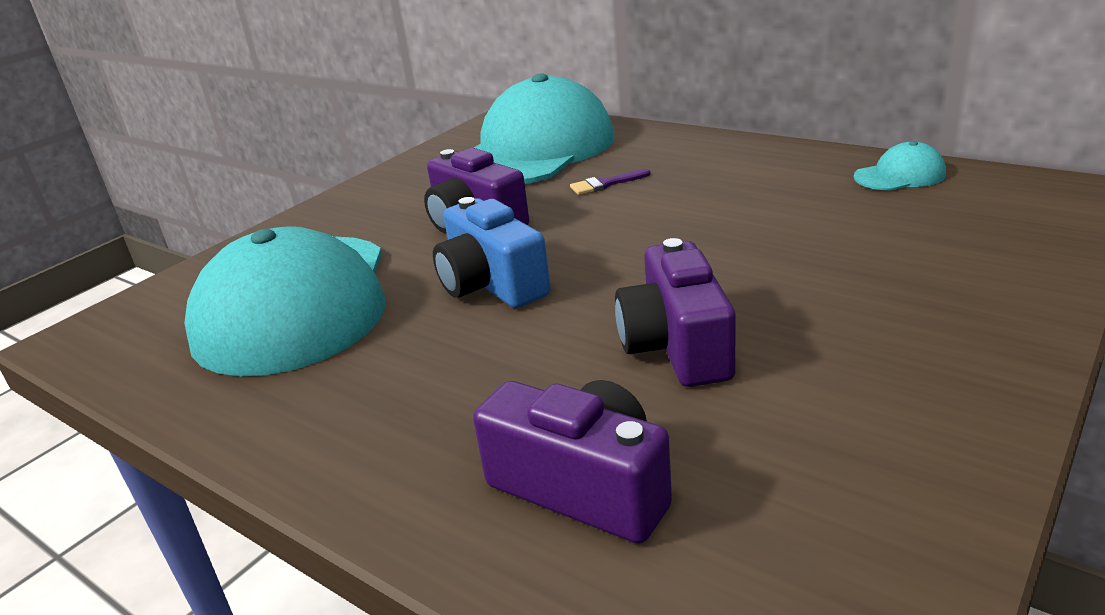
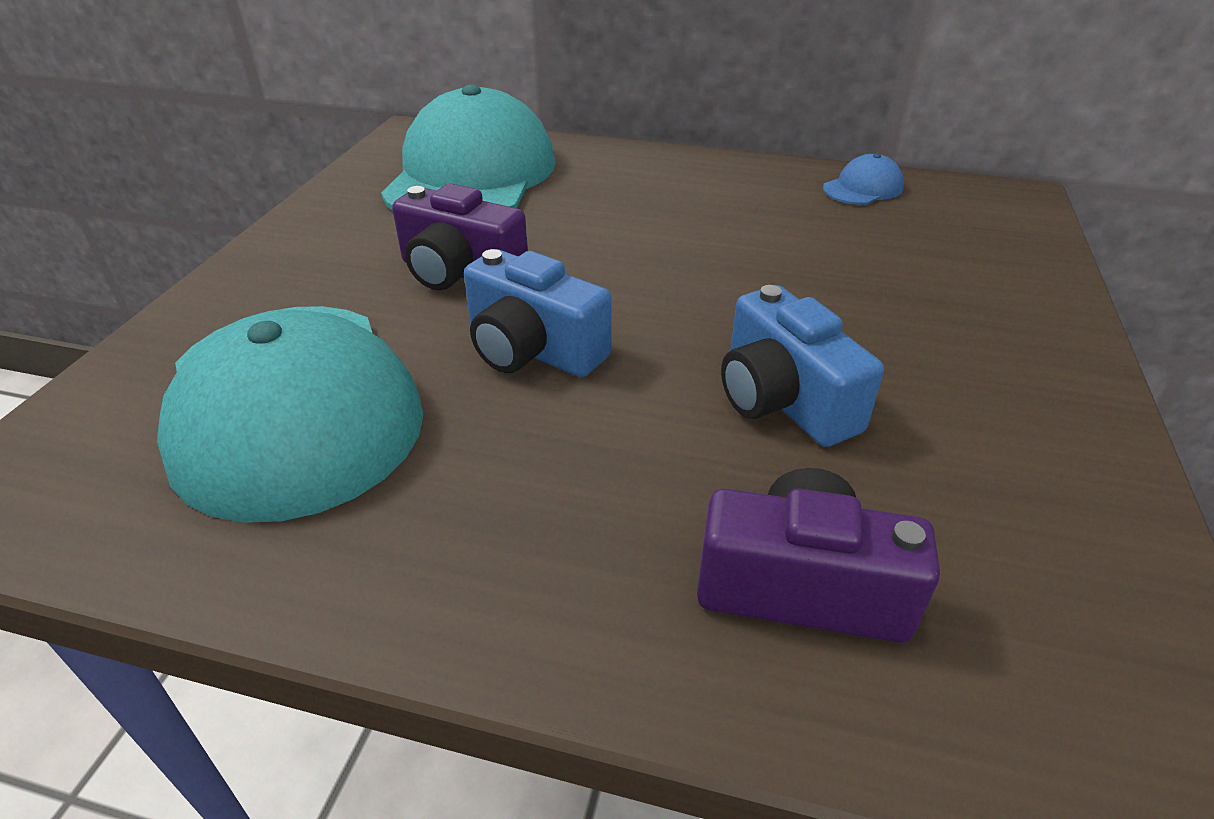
camera: 25 degrees left, 10 degrees up
purple brush [570,169,651,195] -> none
purple camera [615,238,736,387] -> blue camera [721,285,884,447]
turquoise cap [854,141,946,191] -> blue cap [823,153,904,205]

